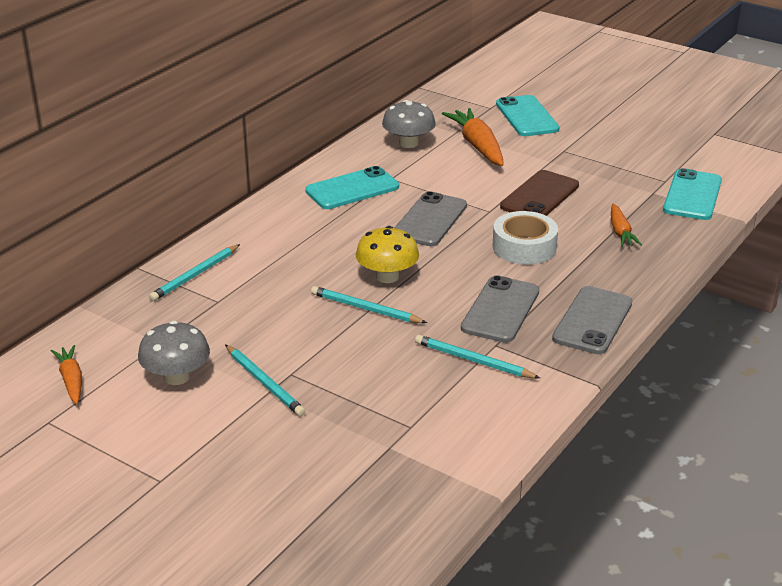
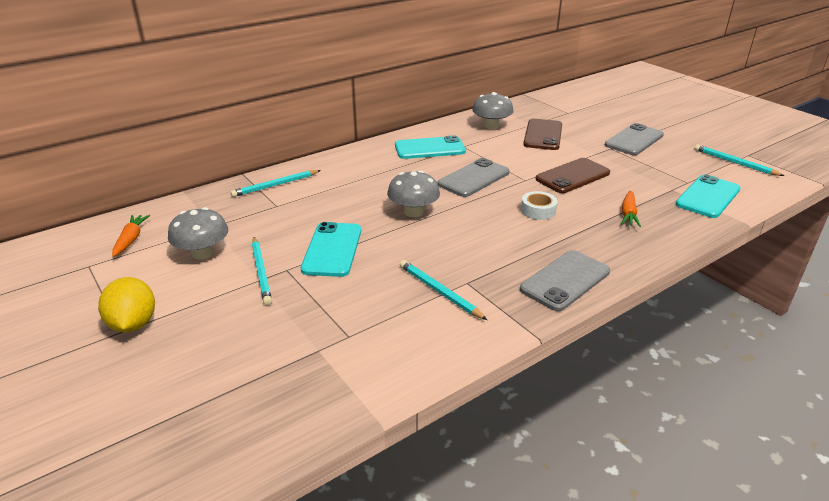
camera: 20 degrees right, 0 degrees up
turquoise pencil [311,286,427,323] -> turquoise pencil moved to [694,144,784,176]
yellow mushroom [355,226,419,283] -> grey mushroom [387,171,440,217]
orange carrot [442,108,504,166] -> brown phone [523,119,562,150]
grey phone [461,275,539,343] -> grey phone moved to [605,123,664,155]
white tape [493,211,558,265] -> white tape [521,191,558,220], size x0.64
turquoise phone [496,95,559,136] -> turquoise phone moved to [301,222,361,277]
none -> yellow lemon [98,277,155,333]

